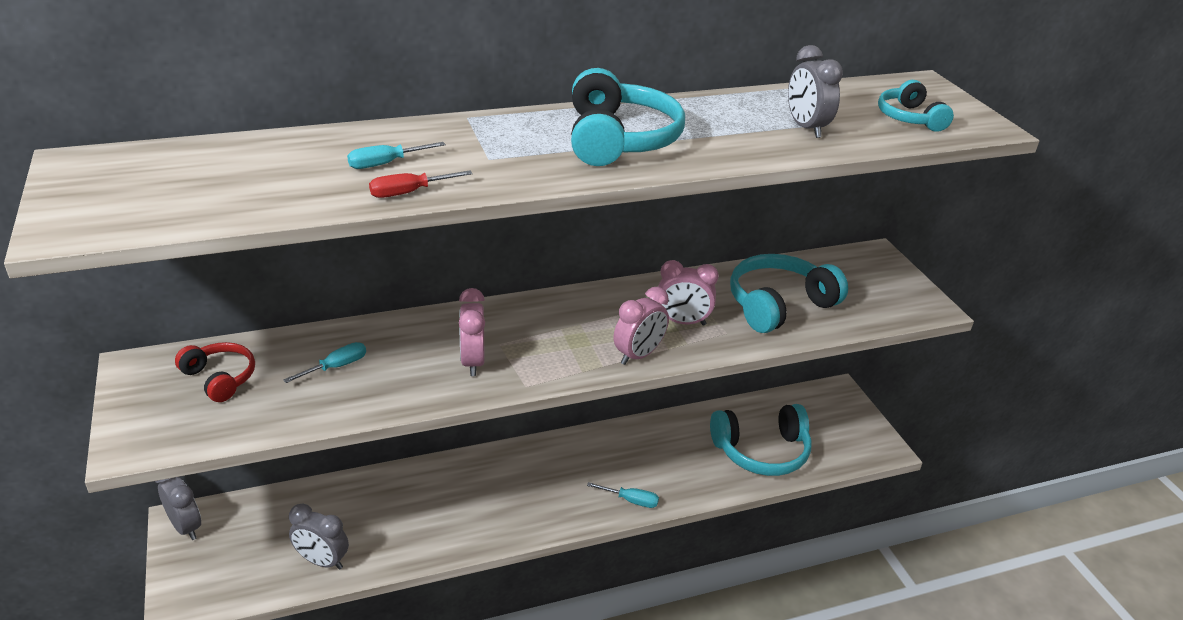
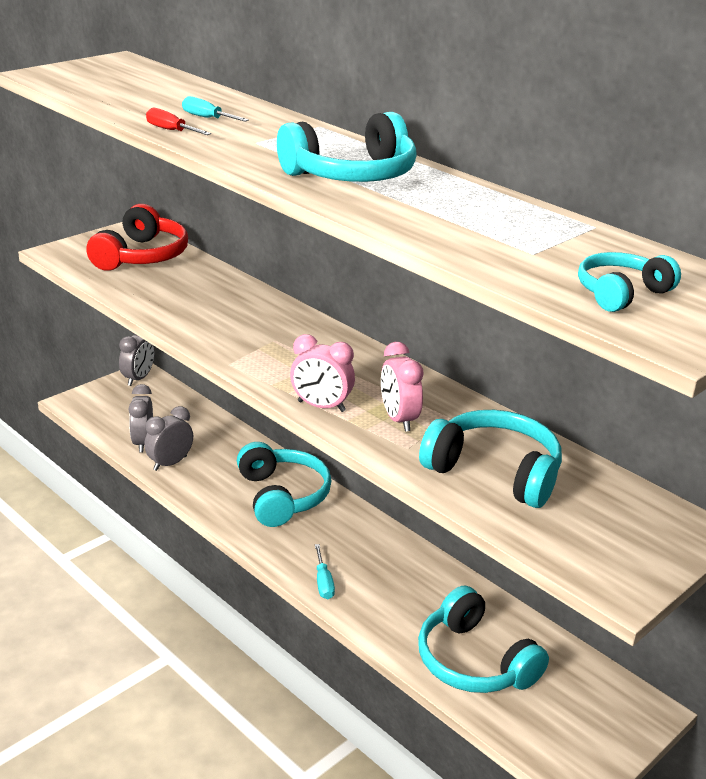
camera: 65 degrees right, 5 degrees down
red headphones [175,342,255,402] -> red headphones [86,204,188,271], size x1.71
turquoise screwdriver [283,342,366,383] -> none
pink clock [459,288,485,376] -> none
grey clock [788,45,843,138] -> grey clock moved to [144,406,193,471]
none -> turquoise headphones [237,442,331,527]

